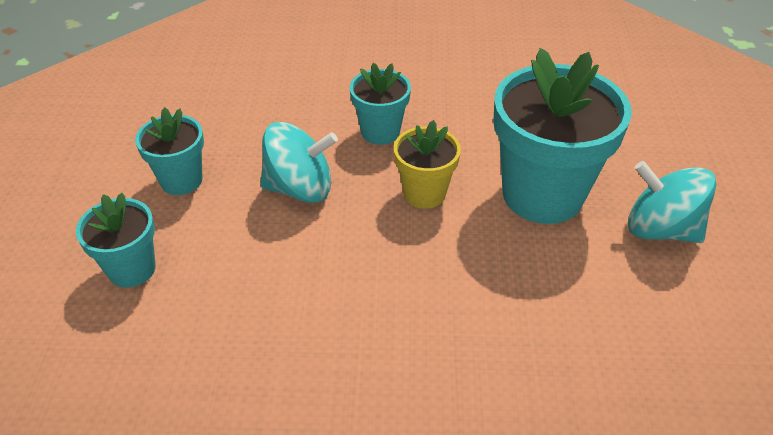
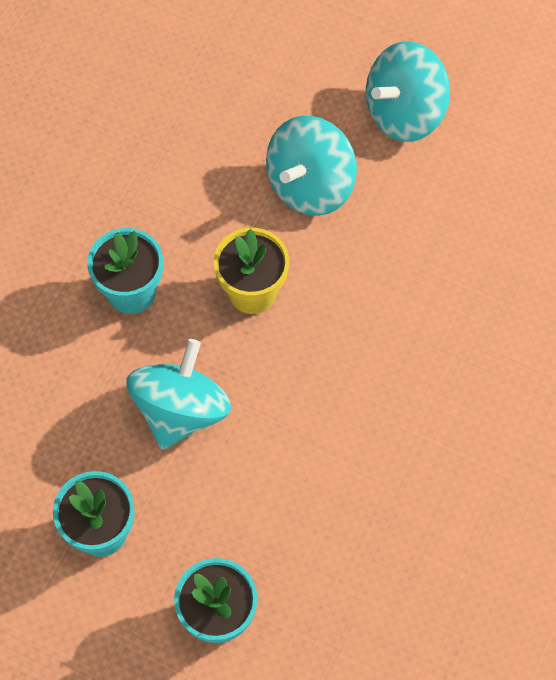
camera: 65 degrees left, 20 degrees up
turquoise flower pot [493,48,632,224] -> turquoise spinning top [266,116,357,216]

